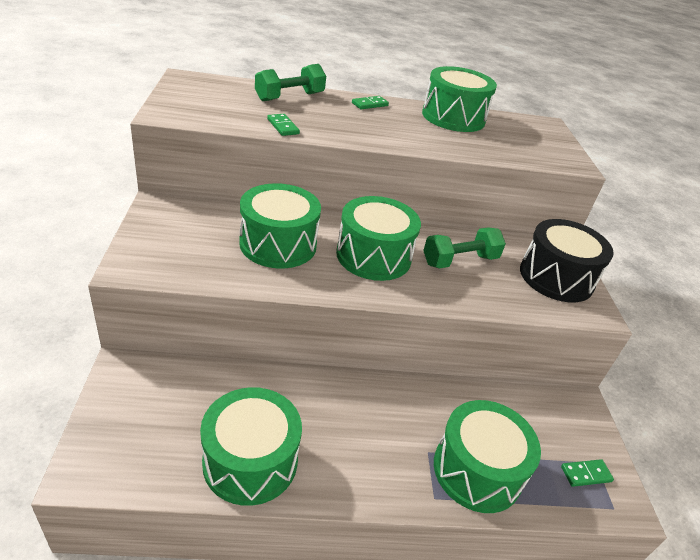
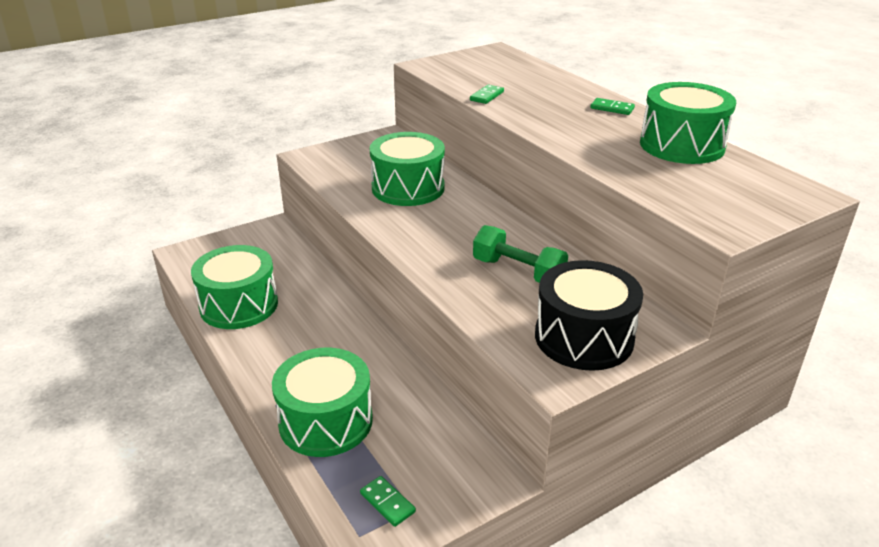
camera: 65 degrees right, 5 degrees down
green dumbbell [255,64,326,101] -> none
green drum [336,196,421,281] -> none

